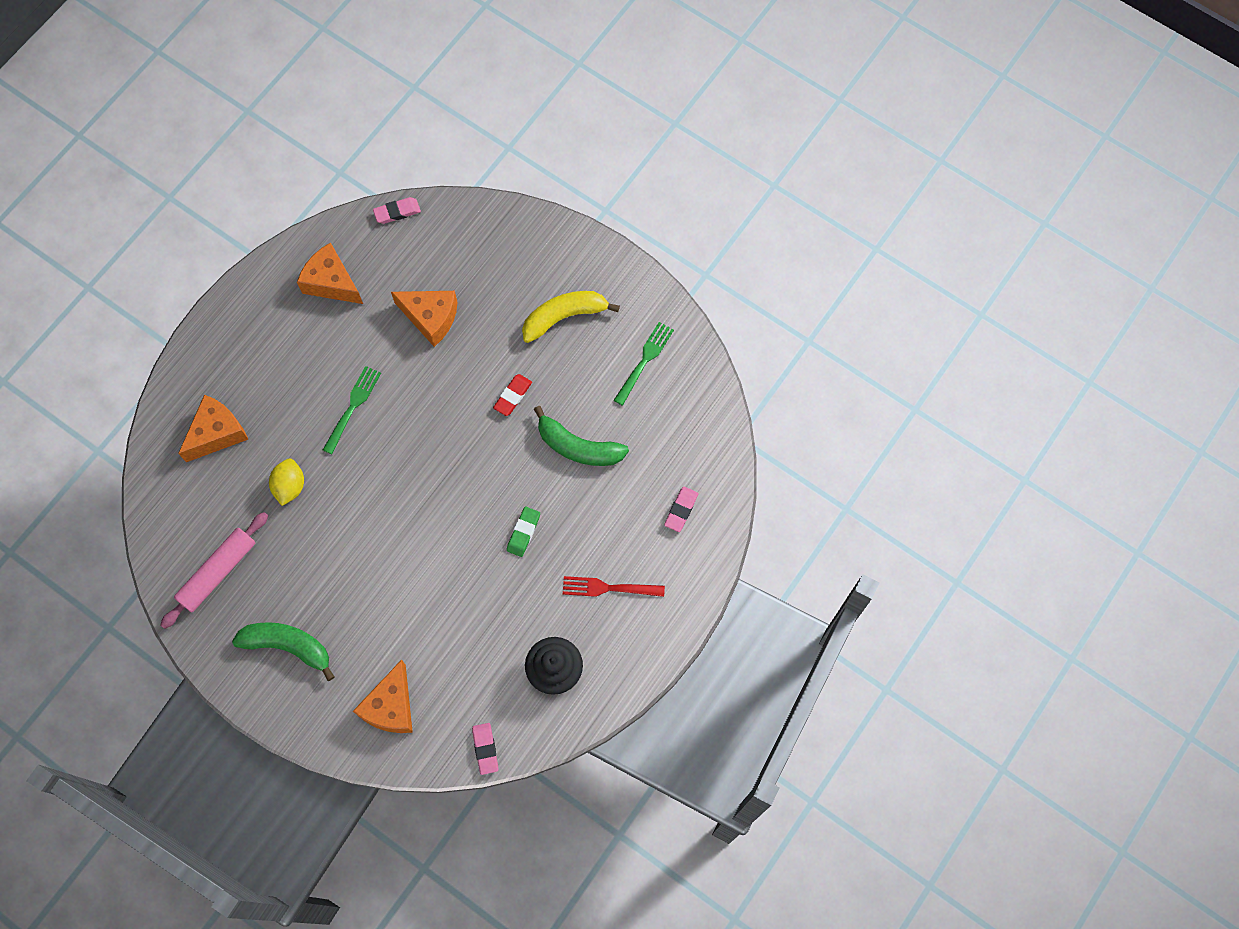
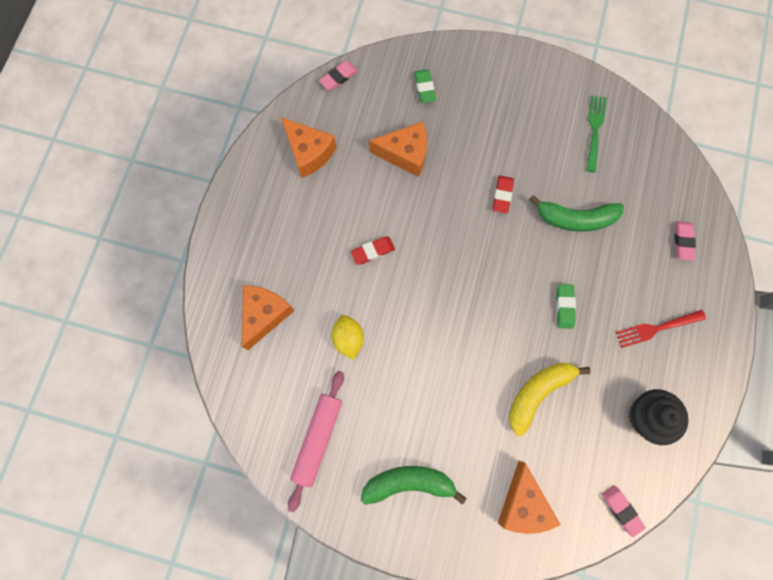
camera: 20 degrees left, 5 degrees up
orange cheese [297,243,363,304] -> orange cheese turned 150 degrees counterclockwise [281,117,336,178]
green fork [323,366,381,454] -> red eraser [351,237,395,265]
yellow banana [522,291,620,343] -> yellow banana moved to [509,363,591,436]
none -> green eraser [414,70,436,103]

